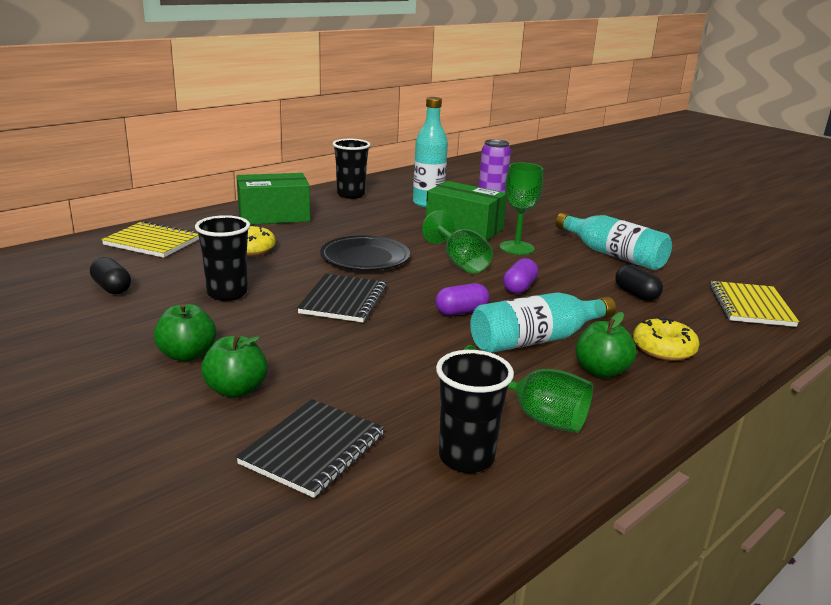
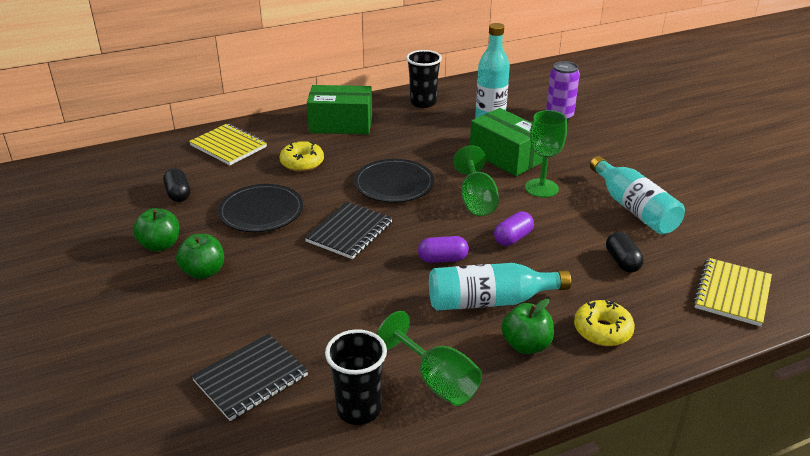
camera: 20 degrees right, 10 degrees up
black cup [195,215,250,301] -> black plate [218,184,303,232]
green apple [201,335,268,398] -> green apple moved to [133,208,179,252]

